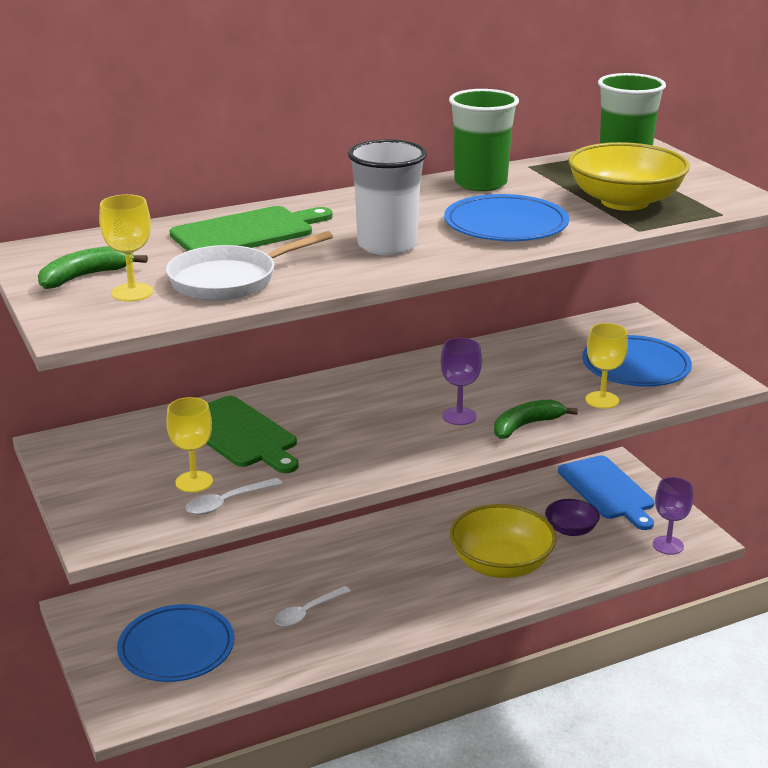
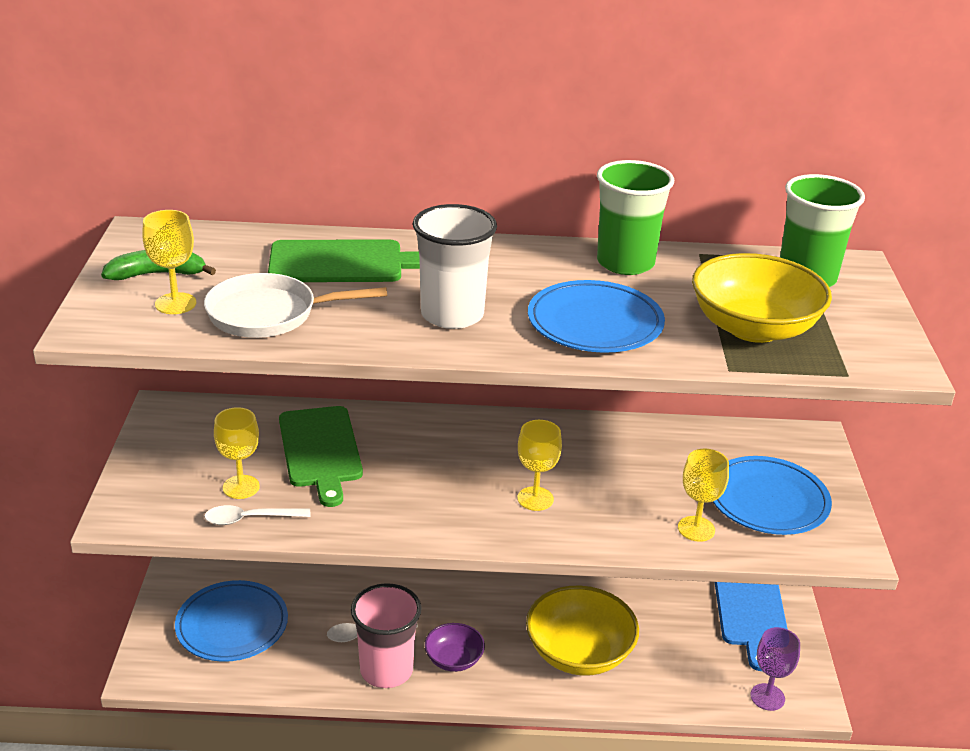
camera: 25 degrees right, 5 degrees up
purple goblet [441,338,482,425] -> yellow goblet [517,420,562,511]
green banana [494,399,578,439] -> none
purple bowl [545,499,600,536] -> purple bowl moved to [424,623,485,672]
none -> pink cup [351,583,422,688]

